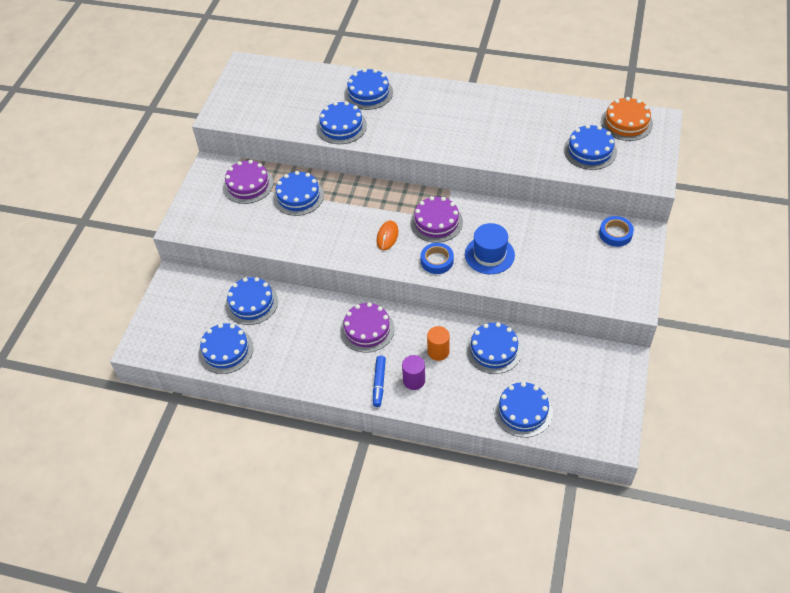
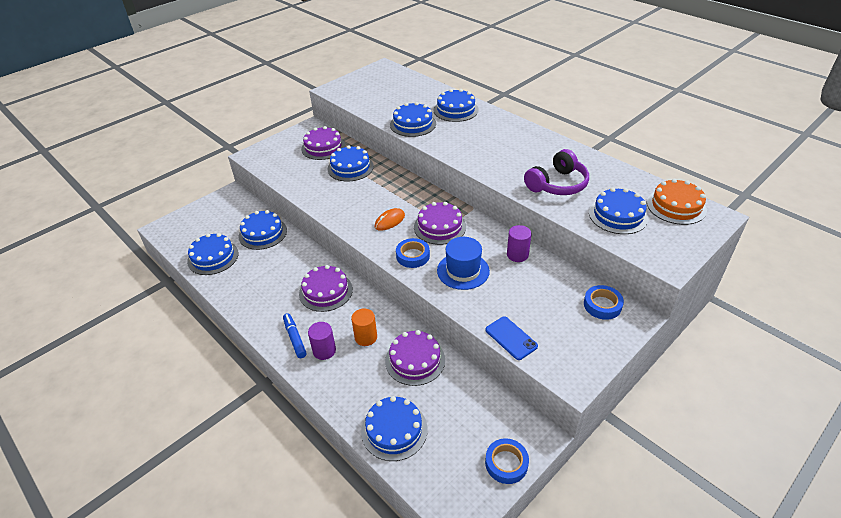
camera: 30 degrees right, 10 degrees down
blue marker [373,356,386,407] -> blue marker turned 120 degrees clockwise [283,313,307,358]
blue cake [466,322,522,374] -> purple cake [385,330,445,386]
none -> blue phone [485,316,538,360]
none -> blue tape [485,438,529,484]
none -> purple cylinder [507,225,532,262]
none -> purple headphones [524,149,589,195]

